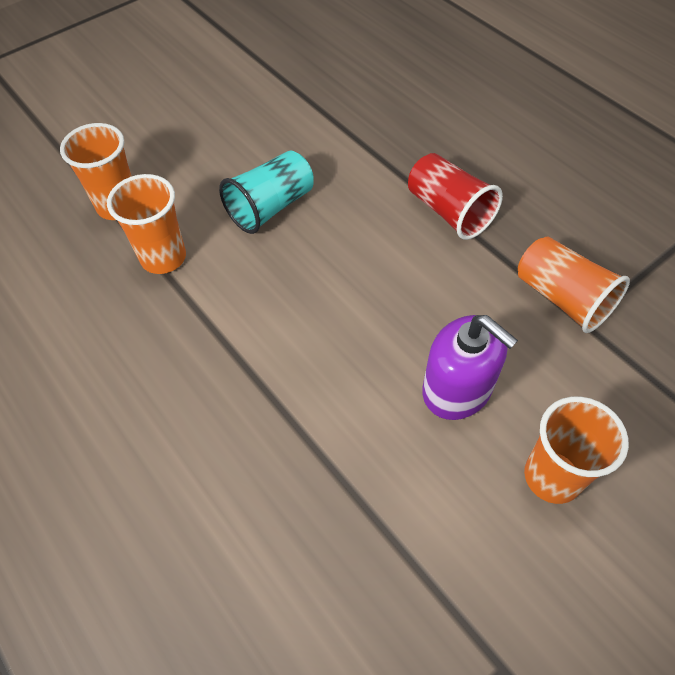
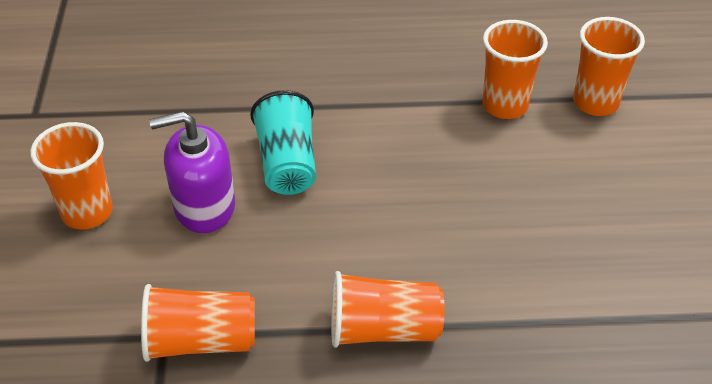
camera: 125 degrees right, 10 degrees down
turquoise cup [219,151,314,234] -> turquoise cup moved to [250,90,316,195]
red cup [408,153,503,240] -> orange cup [331,271,445,348]

